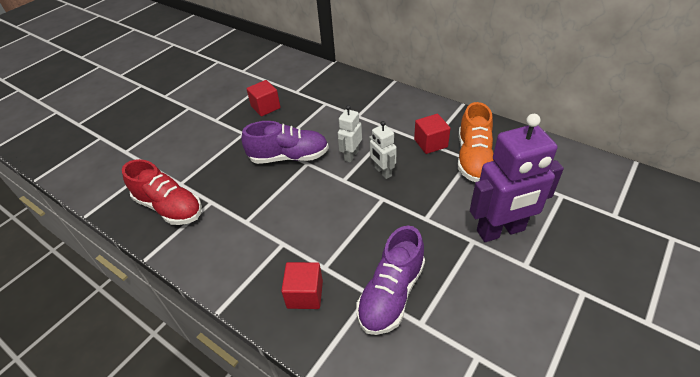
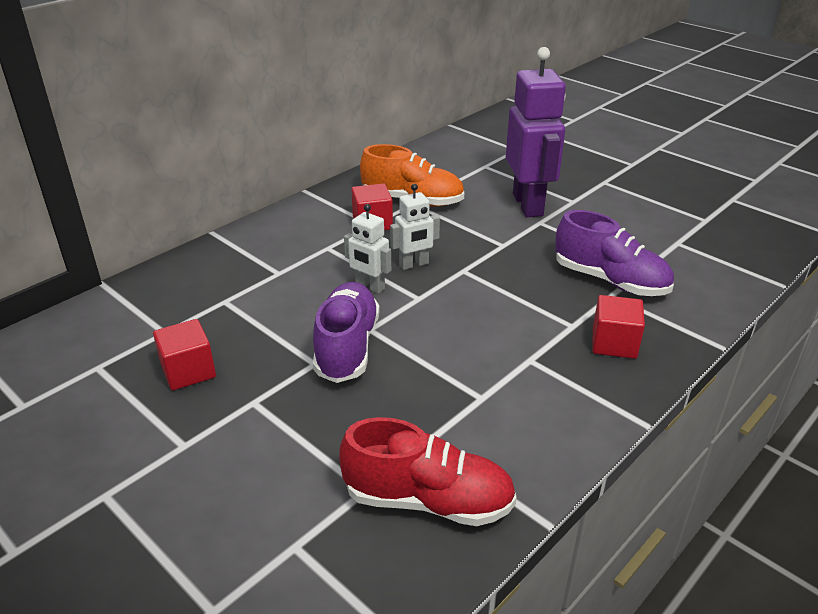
camera: 85 degrees left, 10 degrees down
red shoe [122,159,202,225] -> red shoe turned 60 degrees clockwise [339,417,517,526]

